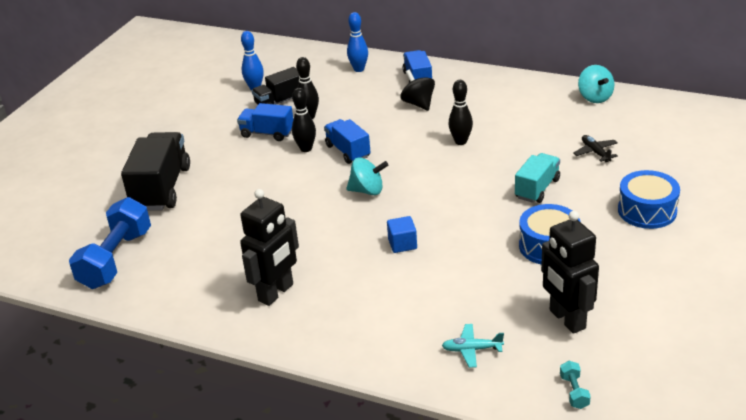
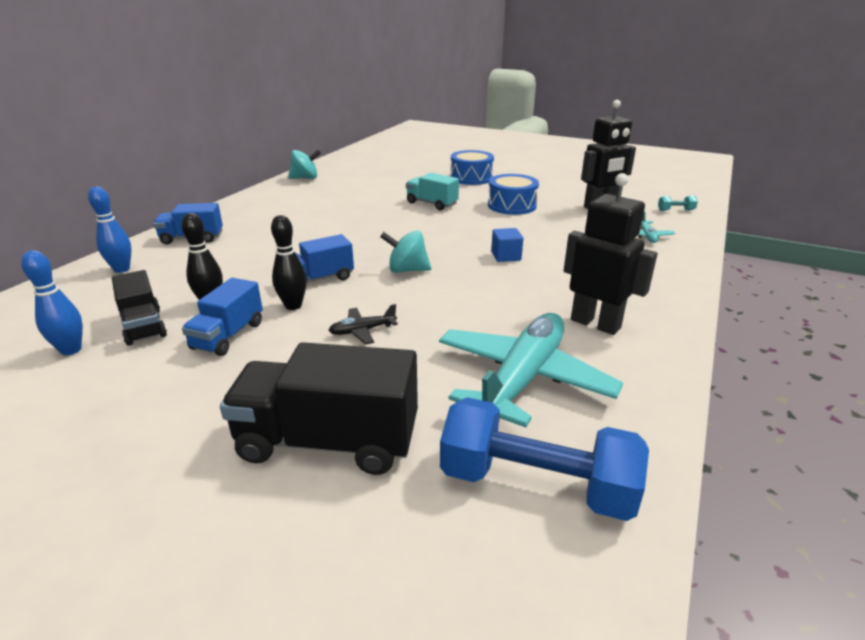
camera: 90 degrees left, 5 degrees down
turquoise spinning top [346,157,388,195] -> turquoise spinning top turned 90 degrees counterclockwise [380,231,431,273]
black spinning top [400,70,435,111] -> none
black bowling pin [449,80,473,145] -> none
black plane [573,135,618,162] -> black plane moved to [328,304,398,345]
none -> turquoise plane [439,313,623,428]

